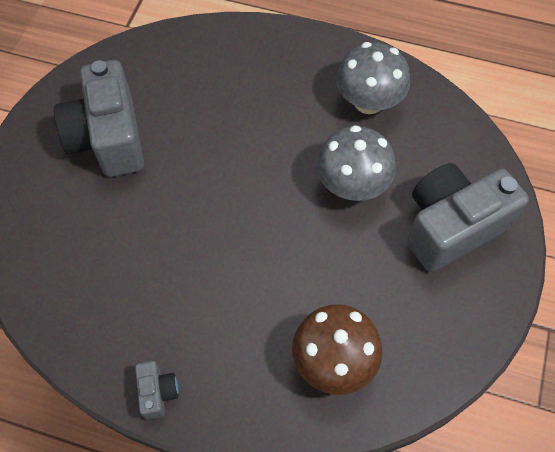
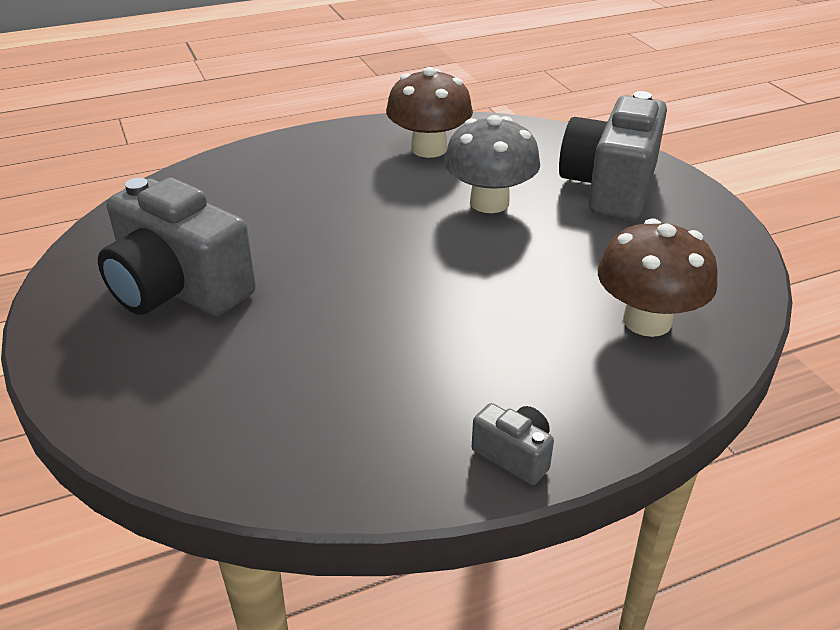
camera: 40 degrees left, 25 degrees down
grey mushroom [336,42,410,114] -> brown mushroom [386,67,473,158]

